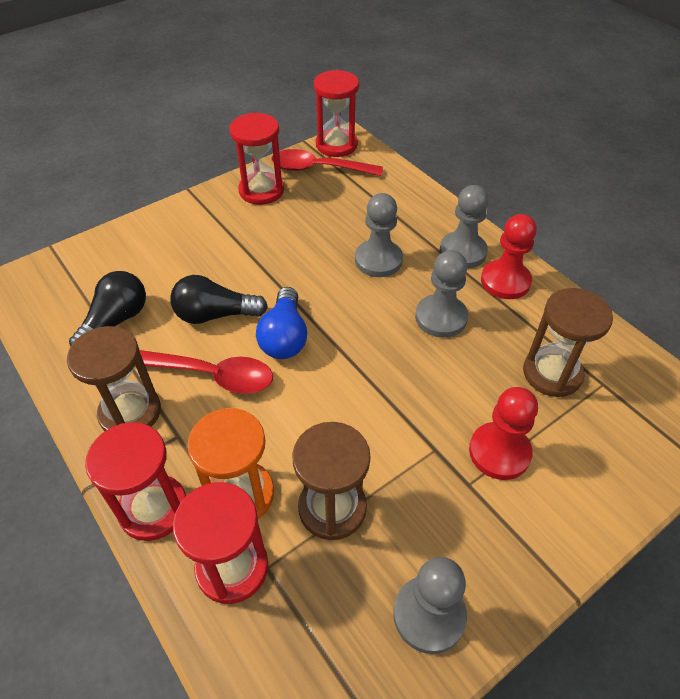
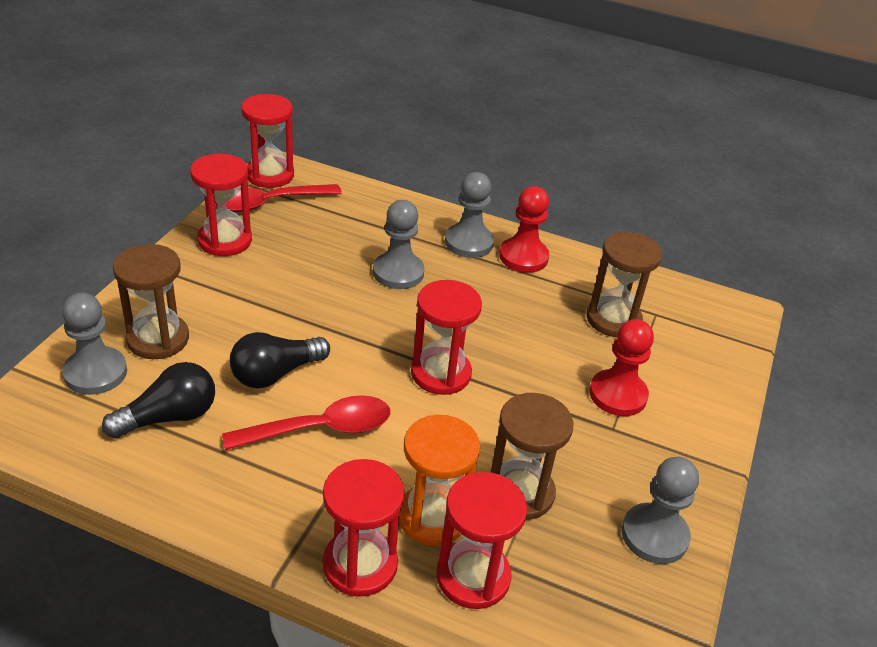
camera: 35 degrees left, 10 degrees down
brown hourglass [67,326,161,431] -> brown hourglass moved to [113,244,189,359]
black light bulb [69,271,146,347] -> black light bulb turned 60 degrees clockwise [102,362,215,438]
blue light bulb [256,287,307,359] -> none
grey pawn [415,250,468,338] -> grey pawn moved to [62,293,127,395]
none -> red hourglass [411,280,482,395]

